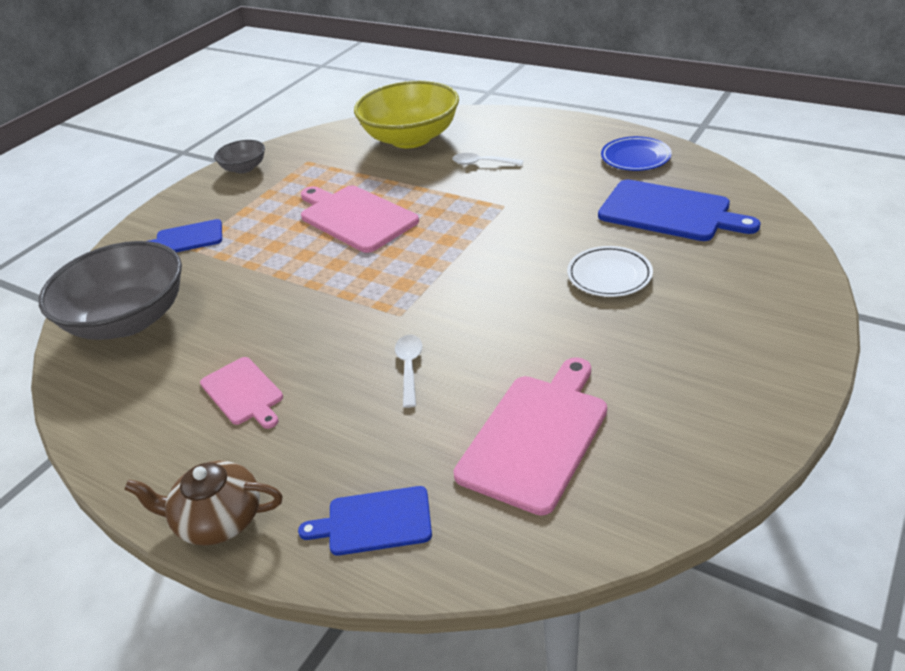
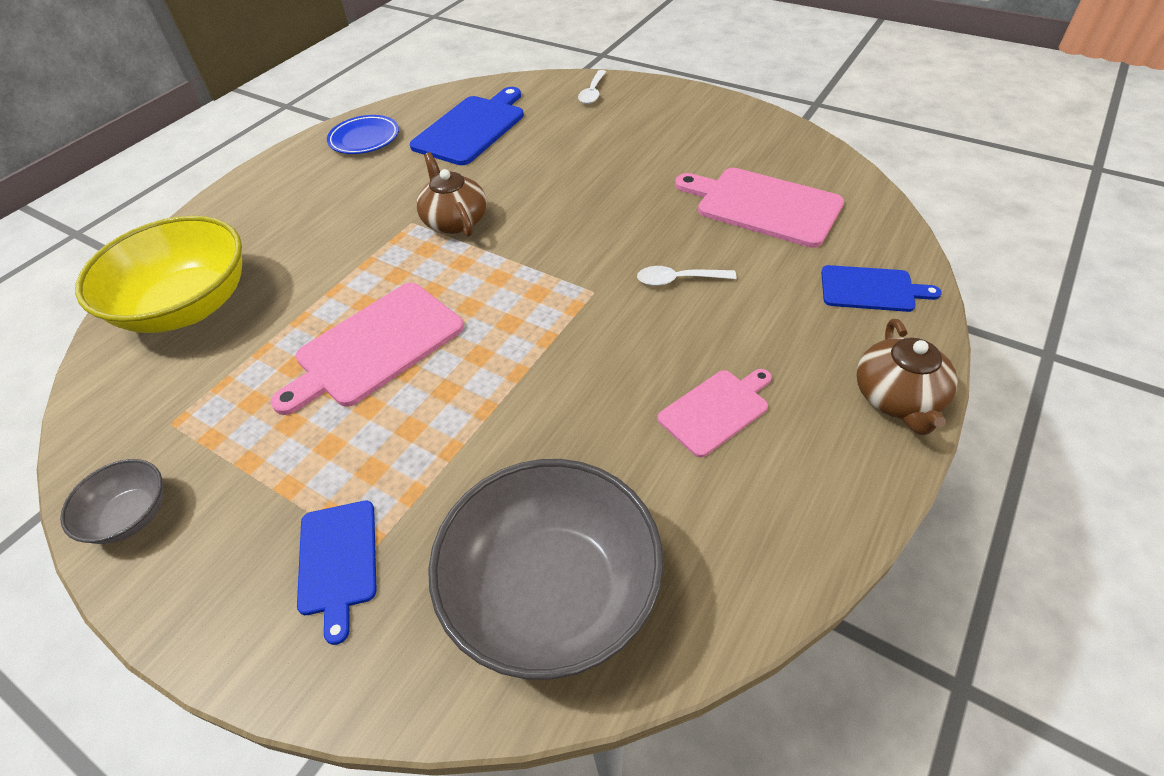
camera: 90 degrees left, 10 degrees up
blue cutting board [298,486,432,556] -> blue cutting board turned 75 degrees counterclockwise [821,265,942,312]
white spoon [452,153,523,166] -> white spoon moved to [578,70,606,104]
white plate [567,246,653,297] -> none
none -> brown teapot [416,152,487,237]

